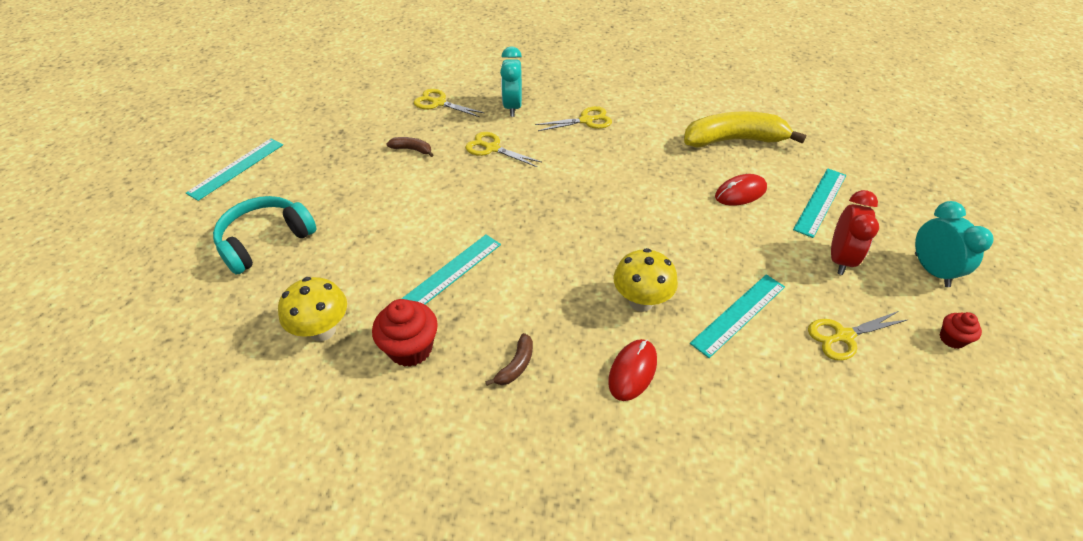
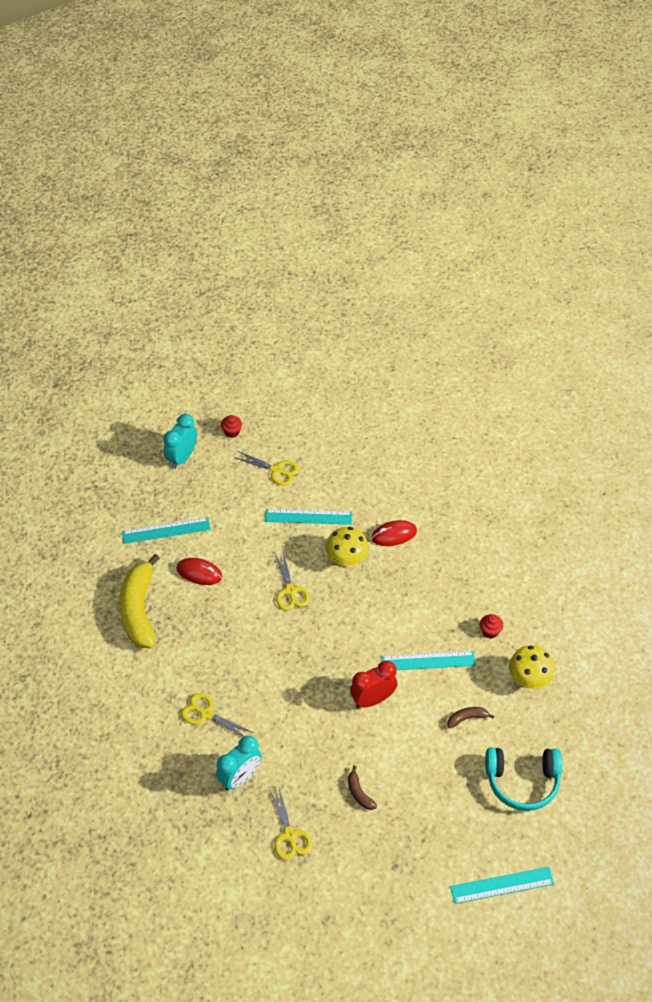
camera: 135 degrees left, 5 degrees up
red cupcake [372,299,438,367] -> red cupcake [480,614,503,639], size x0.55
yellow scissors [465,132,541,167] -> yellow scissors moved to [275,552,310,610]
brown banana [485,333,533,386] -> brown banana moved to [447,707,494,728]
yellow banana [684,111,806,148] -> yellow banana turned 45 degrees clockwise [119,554,160,648]
red clock [831,190,879,275] -> red clock moved to [350,661,398,708]

